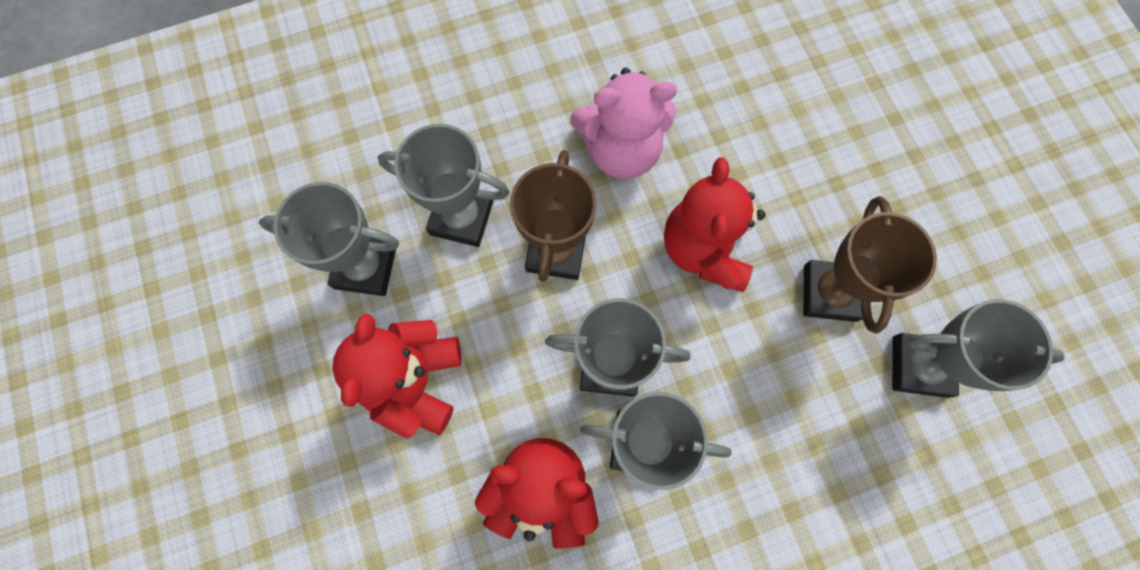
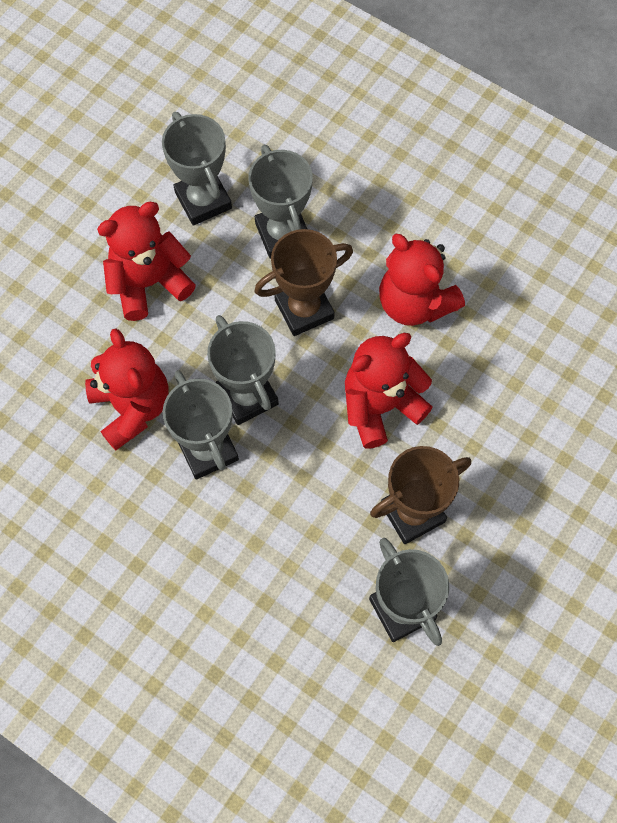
camera: 55 degrees right, 5 degrees down
pink teddy bear [570,68,677,179] -> red teddy bear [379,234,465,326]

